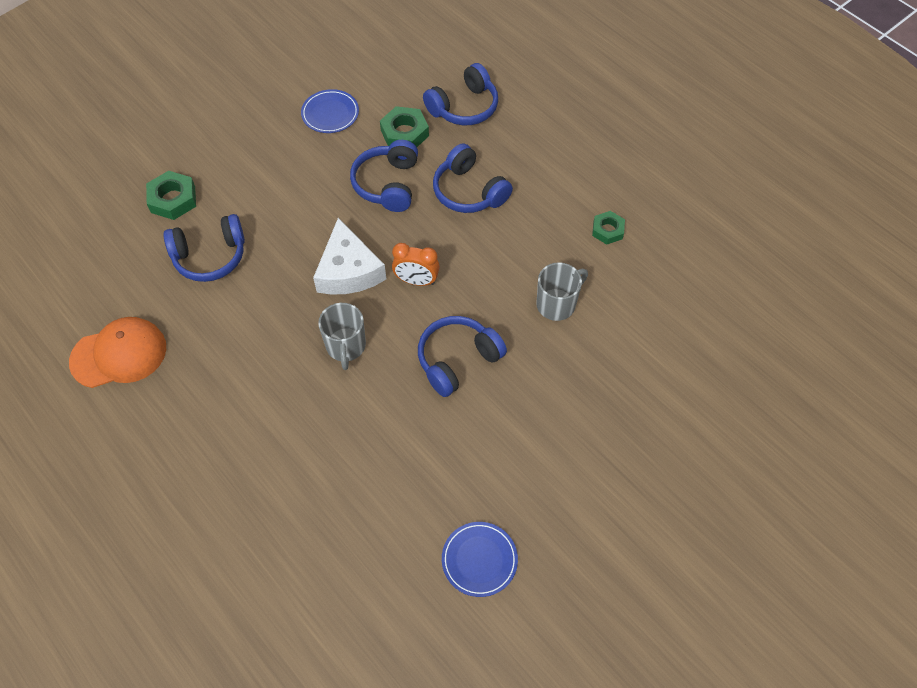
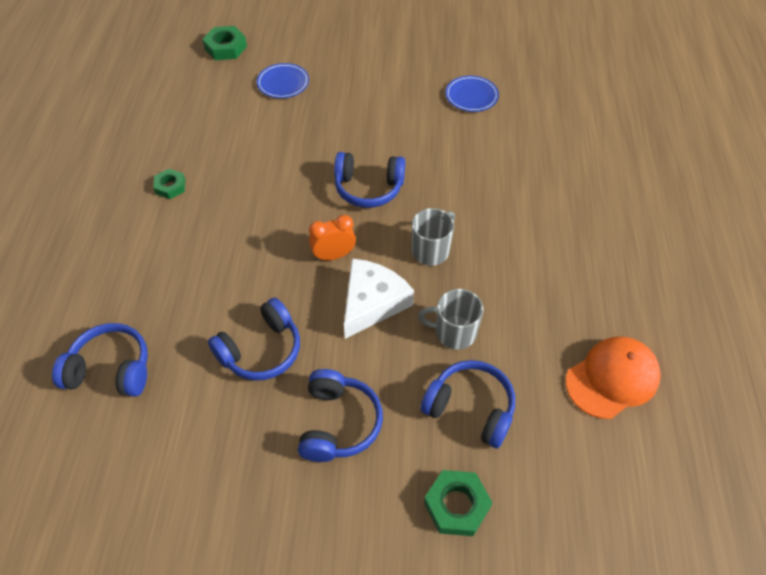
camera: 135 degrees left, 5 degrees down
orange cap [69,317,166,388] -> orange cap turned 120 degrees clockwise [565,336,661,419]
blue plate [301,89,359,133] -> blue plate moved to [257,63,309,98]
green nut [380,106,429,147] -> green nut moved to [202,26,247,60]
orange clock [392,243,440,286] -> orange clock turned 75 degrees counterclockwise [309,215,356,261]
blue headphones [433,143,513,213] -> blue headphones moved to [298,369,383,462]
grey mug [536,262,588,321] -> grey mug moved to [418,289,484,349]

